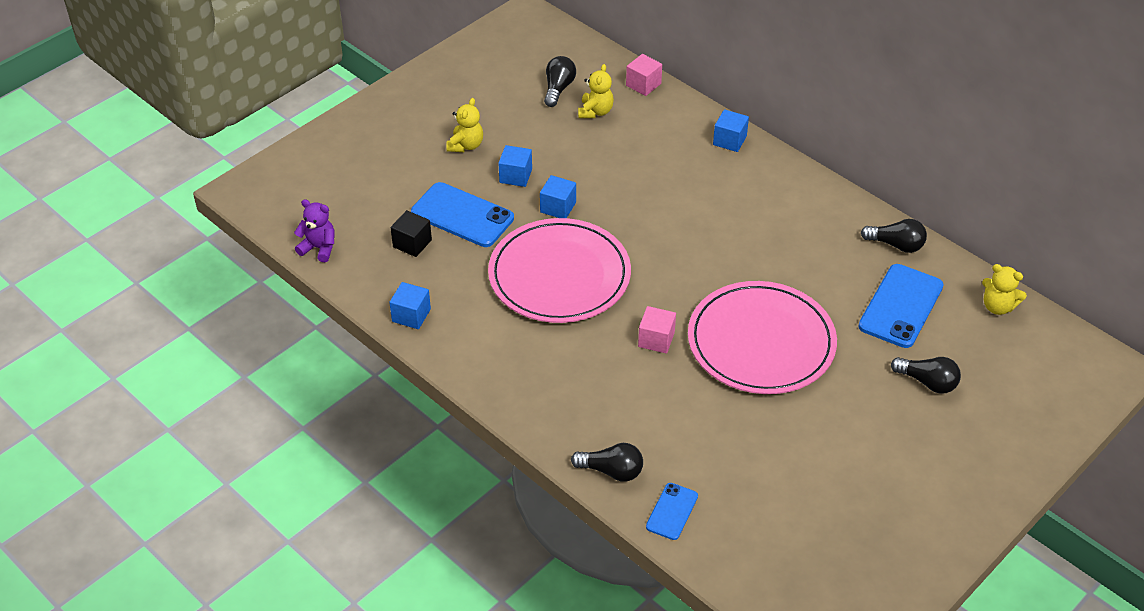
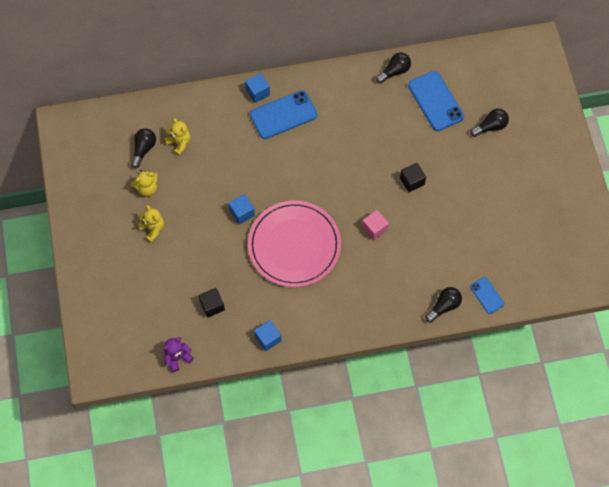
camera: 55 degrees left, 20 degrees up
blue phone [411,182,514,247] -> blue phone moved to [250,90,317,139]
blue cube [499,145,532,187] -> none
black light bulb [544,56,576,107] -> black light bulb turned 60 degrees clockwise [131,128,156,168]
pink cube [626,54,662,96] -> none
pink plate [688,281,837,394] -> black cube [400,163,426,192]
yellow teddy bear [982,264,1027,315] -> yellow teddy bear moved to [131,170,158,197]

